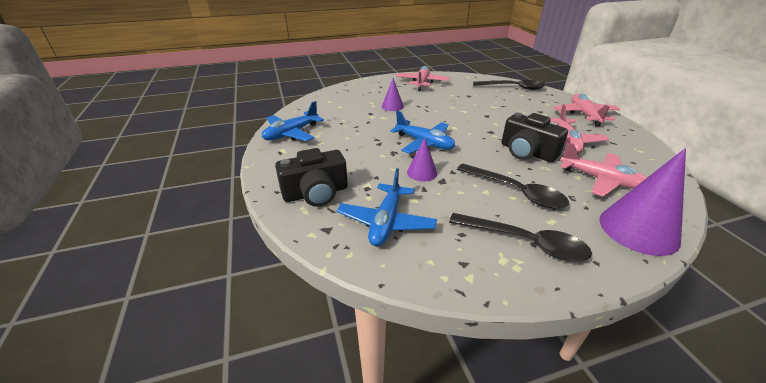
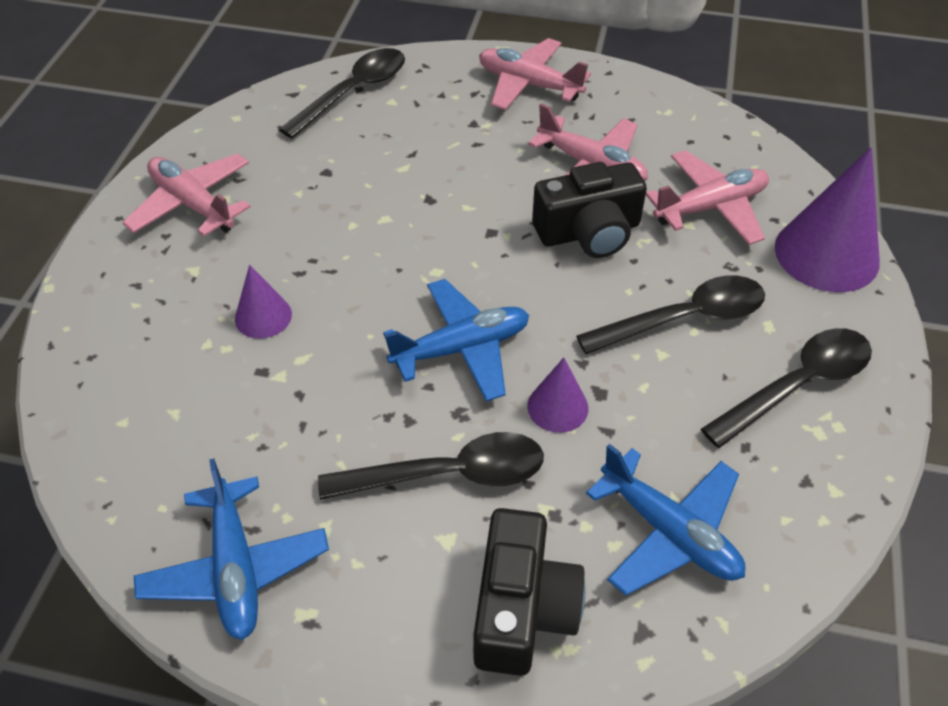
camera: 60 degrees left, 15 degrees up
none -> black spoon [318,432,544,500]

